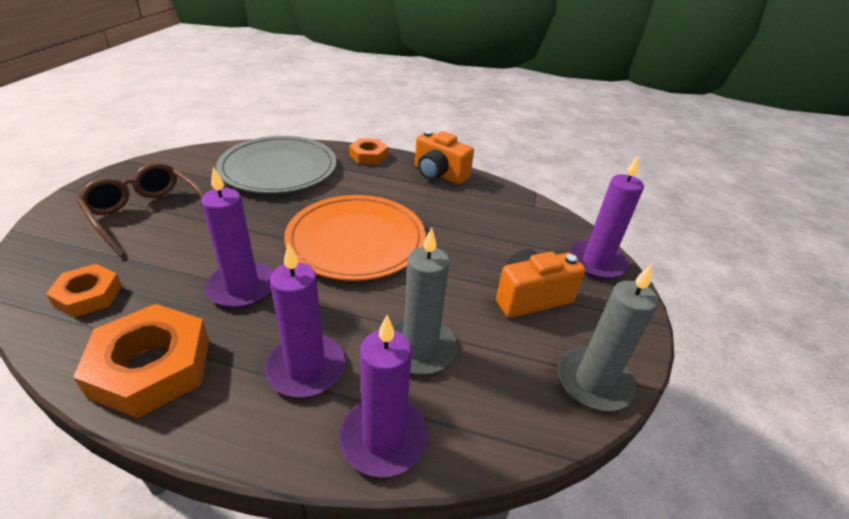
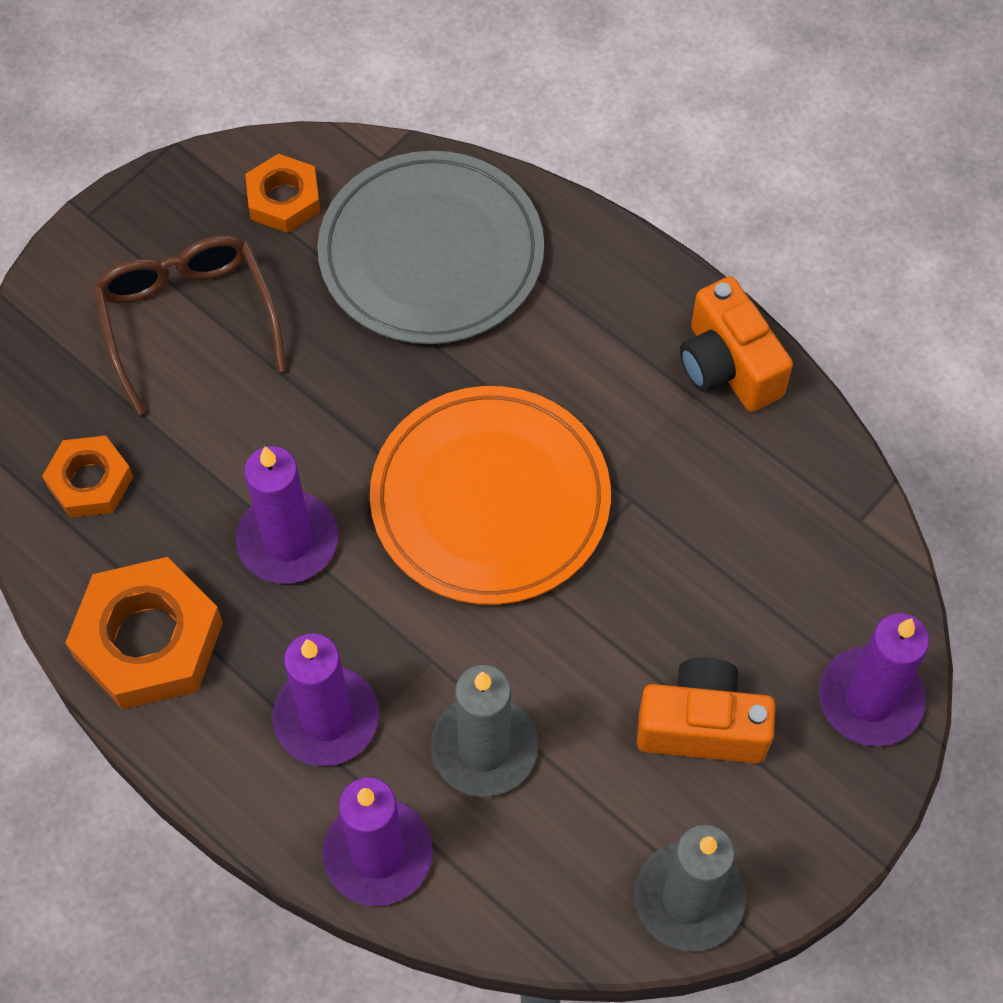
camera: 30 degrees right, 25 degrees up
orange nut [349,138,388,165] -> orange nut moved to [245,154,320,233]

